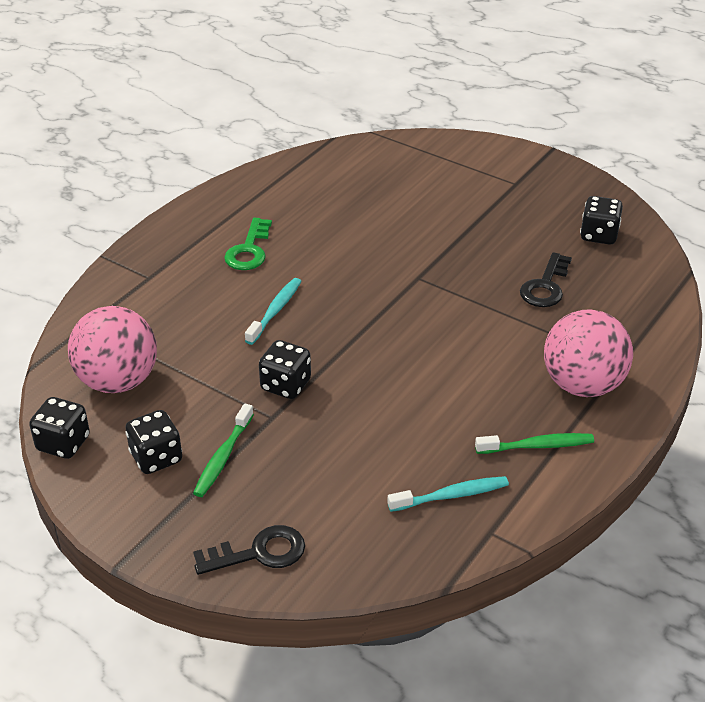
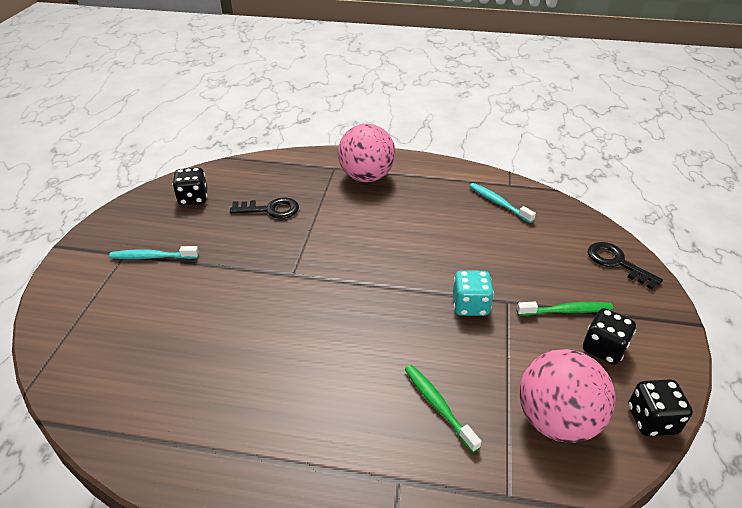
camera: 115 degrees left, 0 degrees up
green key [224,218,272,270] -> none
turquoise toothbrush [245,278,302,345] -> turquoise toothbrush moved to [109,246,199,259]
black dice [259,340,311,399] -> turquoise dice [453,270,494,316]
green toothbrush [475,433,594,454] -> green toothbrush moved to [405,365,482,453]

